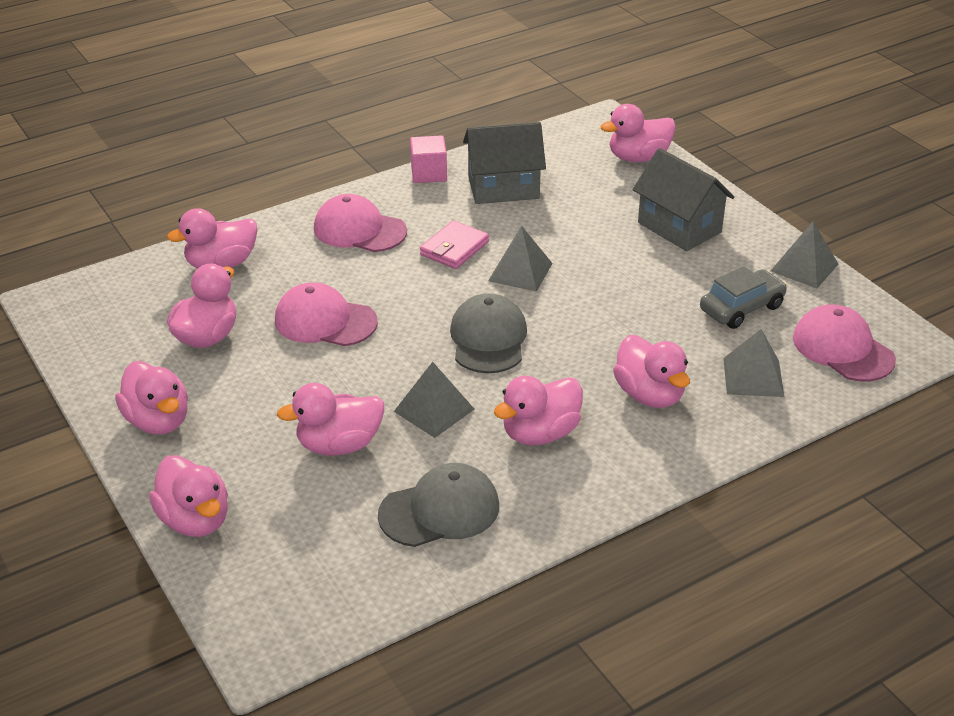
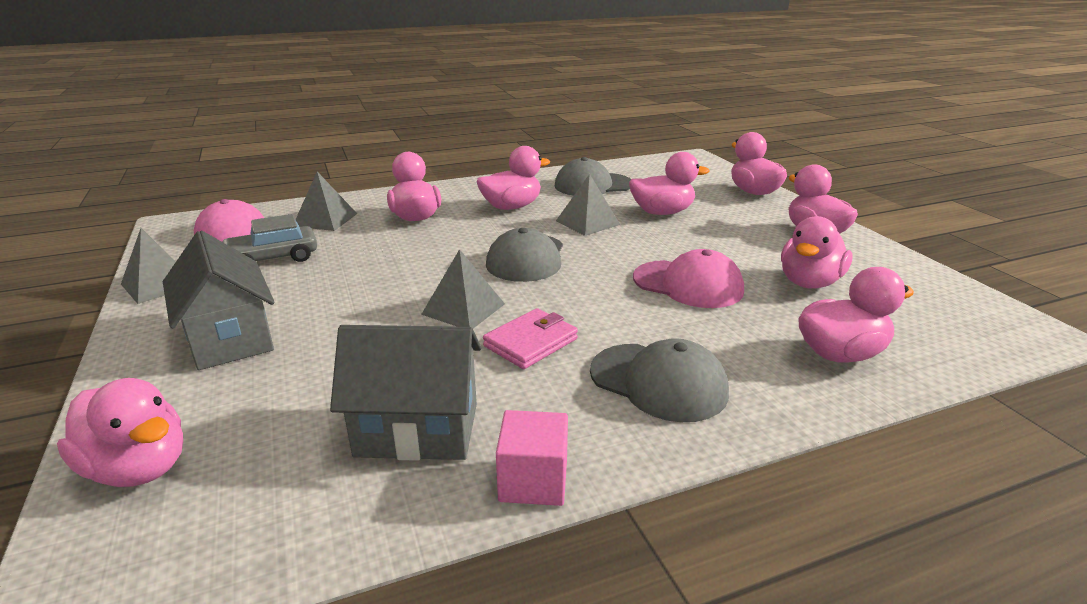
camera: 170 degrees left, 10 degrees down
pink cap [314,194,407,252] -> grey cap [590,338,729,422]
pink duck [600,104,676,162] -> pink duck turned 45 degrees clockwise [57,378,183,487]

